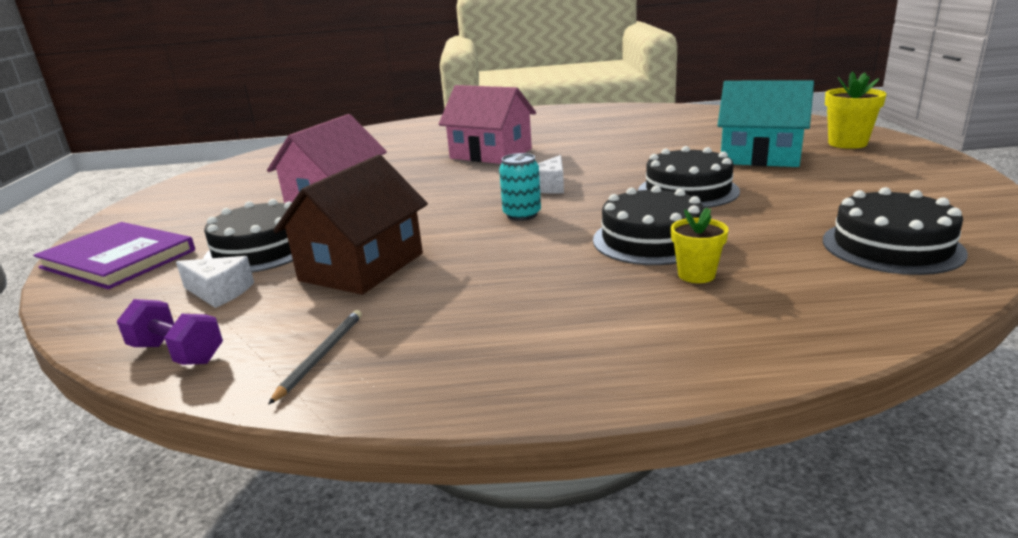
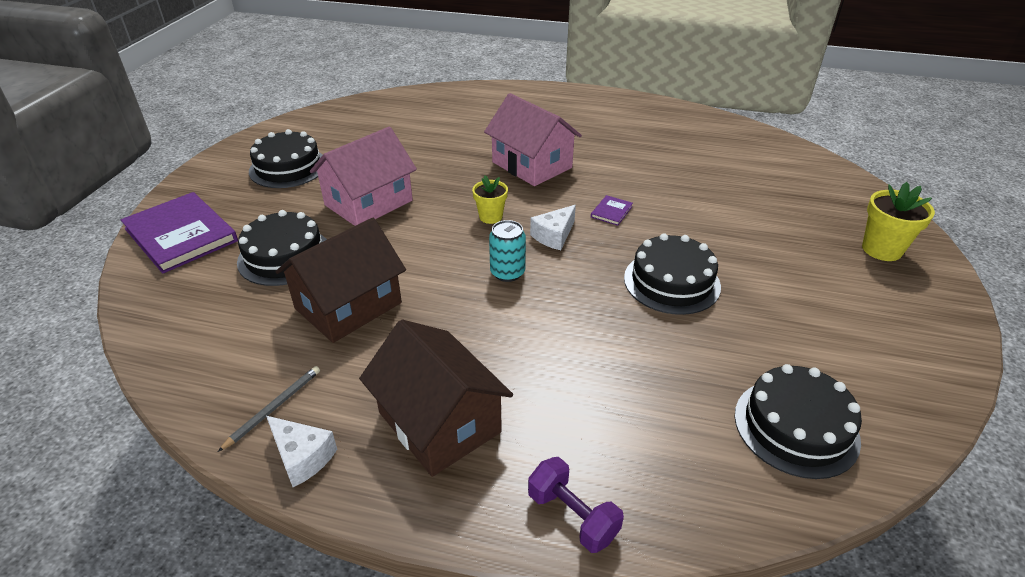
camera: 15 degrees right, 15 degrees up
purple dumbbell [117,299,223,365] -> purple dumbbell moved to [528,457,624,553]
white cheese [176,256,254,308] -> white cheese moved to [266,416,337,487]
black cake [593,186,704,265] -> black cake moved to [249,129,322,188]
yellow flower pot [671,208,729,283] -> yellow flower pot moved to [472,175,508,224]
turquoise house [717,80,814,167] -> none
none -> brown house [359,319,513,477]
none -> purple book [591,195,633,226]

